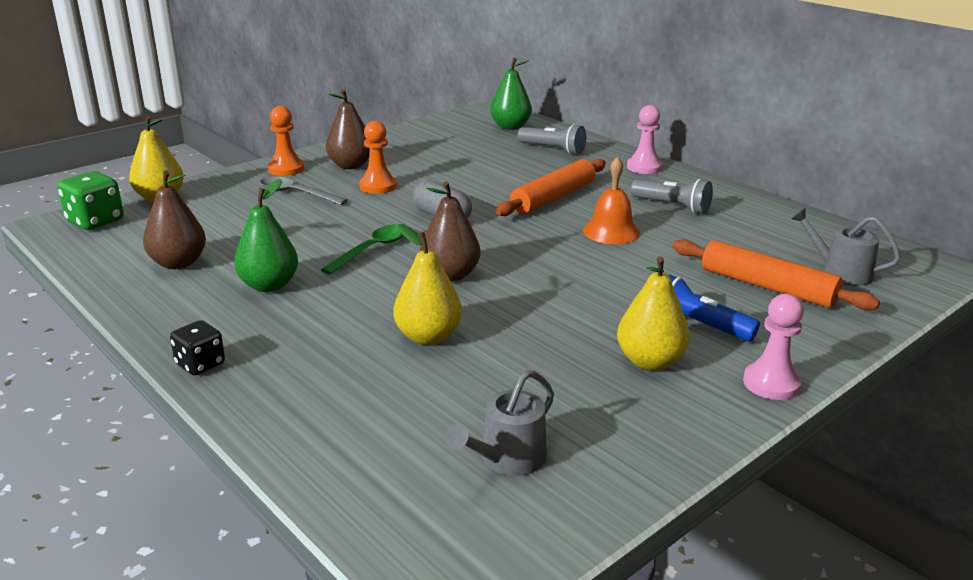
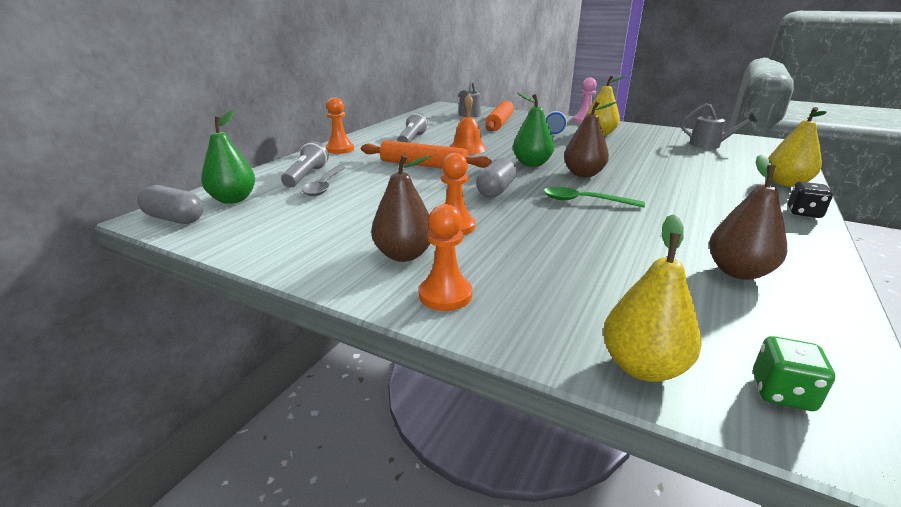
camera: 110 degrees left, 0 degrees up
green dice [57,171,124,230] -> green dice [753,336,835,411], size x0.66
green pear [234,179,298,292] -> green pear moved to [513,92,554,167]
grey spoon [260,177,348,205] -> grey spoon moved to [302,165,345,196]
yellow pear [393,224,462,345] -> yellow pear moved to [768,107,827,187]
pink pawn [627,105,663,174] -> orange pawn [326,97,354,154]
none -> grey capsule [137,185,203,224]

